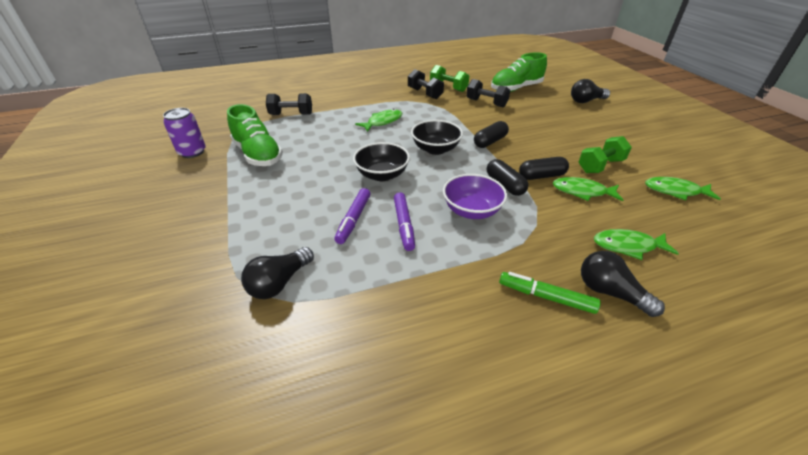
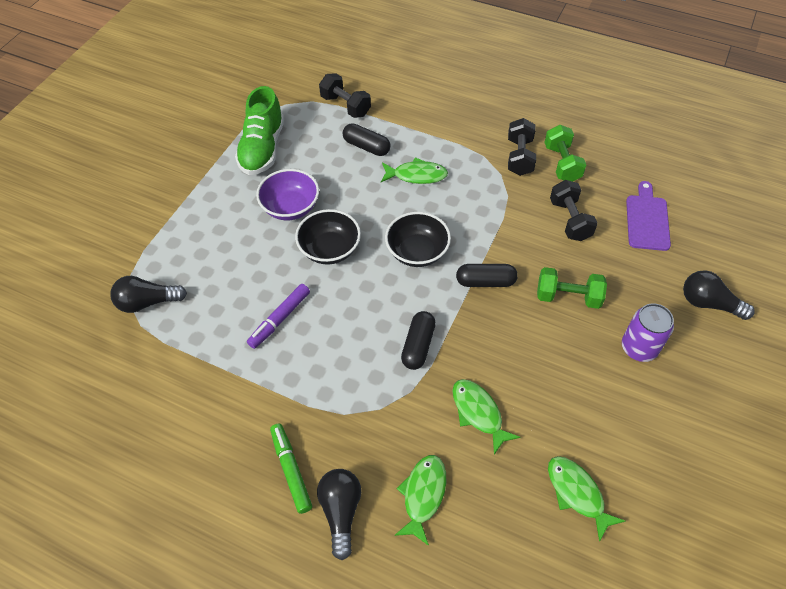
camera: 45 degrees right, 15 degrees up
purple can [163,108,206,158] -> purple can moved to [622,303,674,362]
purple marker [334,188,371,244] -> none
purple bowl [443,174,507,219] -> purple bowl moved to [256,169,319,220]
green shoe [491,52,547,92] -> purple cutting board [626,181,671,251]
black capsule [519,157,569,180] -> black capsule moved to [343,123,391,156]
green dumbbell [579,136,632,173] -> green dumbbell moved to [537,267,607,309]
green fish [594,229,679,260] -> green fish turned 60 degrees clockwise [394,455,446,546]

